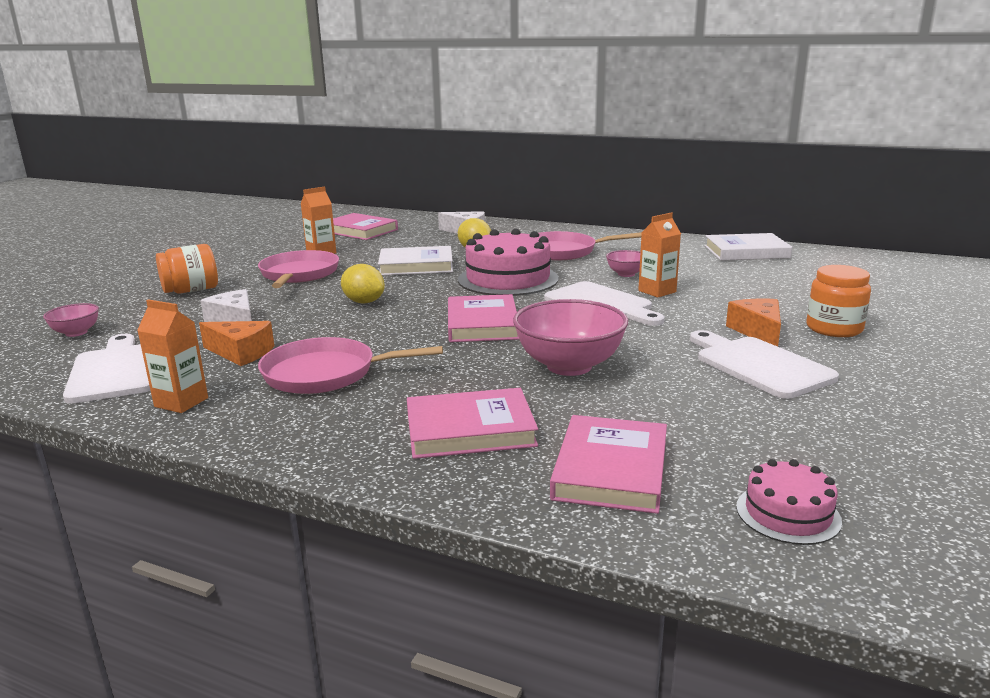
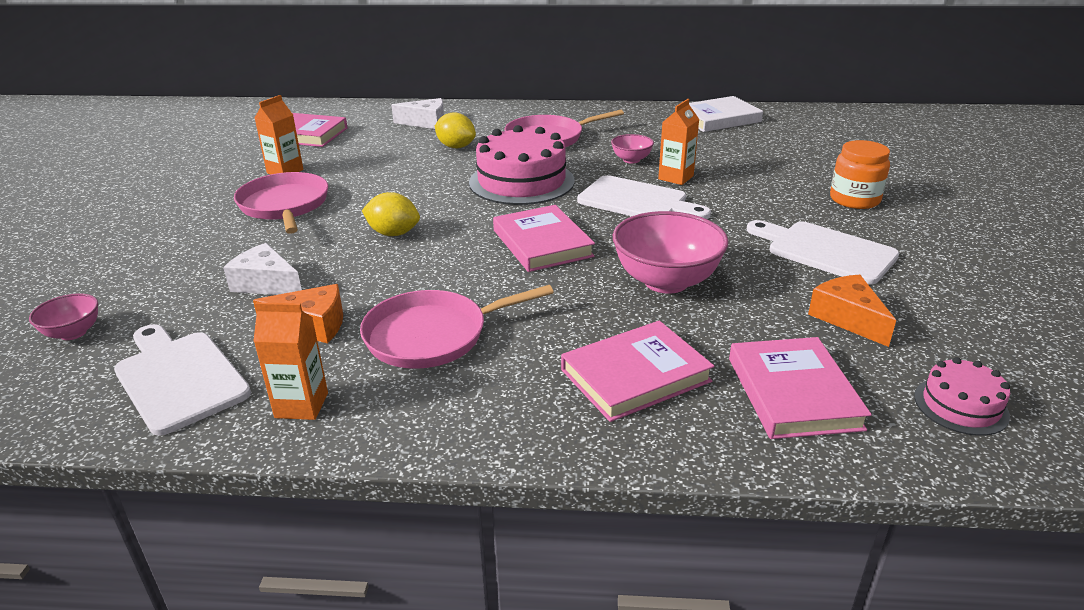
camera: 20 degrees left, 10 degrees up
orange jar [156,244,218,294] -> none
white book [378,246,453,275] -> none
orange cheese [726,299,781,347] -> orange cheese moved to [808,275,896,347]

